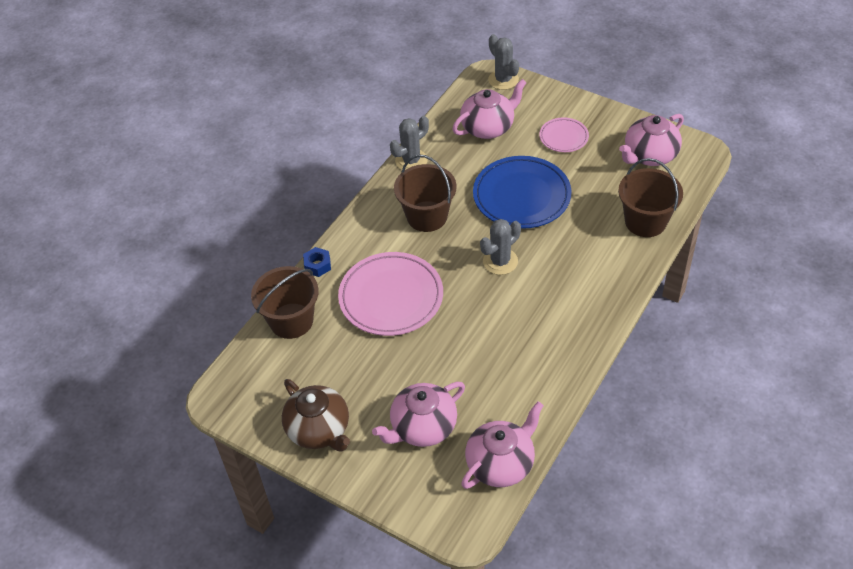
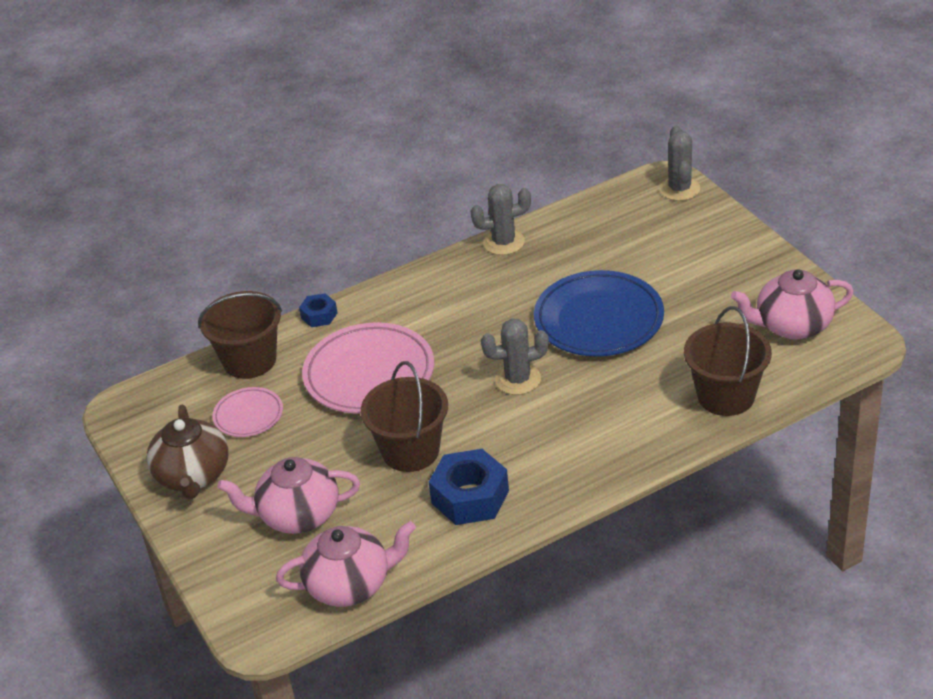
camera: 30 degrees right, 10 degrees down
brown bucket [394,155,457,232] -> brown bucket moved to [361,361,448,472]
pink teapot [452,79,527,139] -> none
pink plate [539,117,589,152] -> pink plate moved to [212,387,283,437]
none -> blue nut [429,449,509,525]

